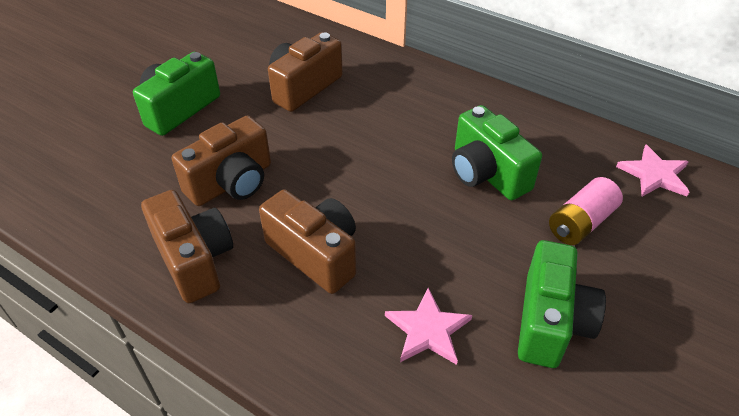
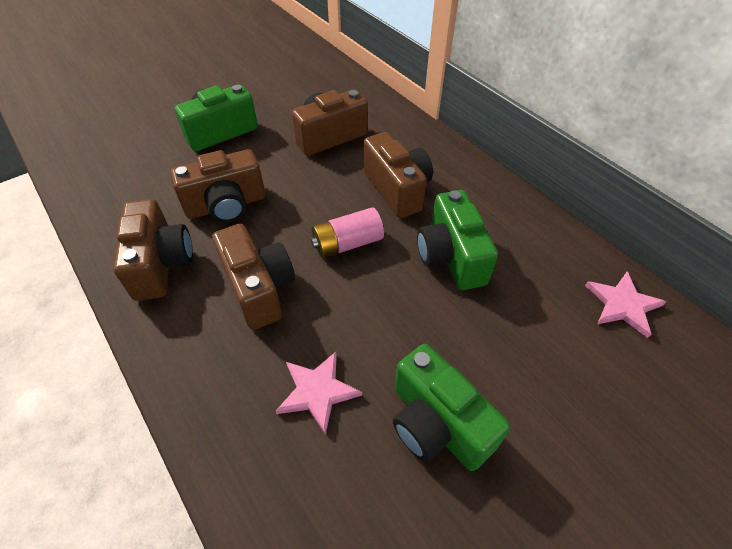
camera: 20 degrees right, 5 degrees up
green camera [518,240,606,368] -> green camera turned 105 degrees clockwise [393,344,510,471]
pink battery [549,177,623,245] -> pink battery moved to [311,207,384,258]
none -> brown camera [364,132,433,218]

